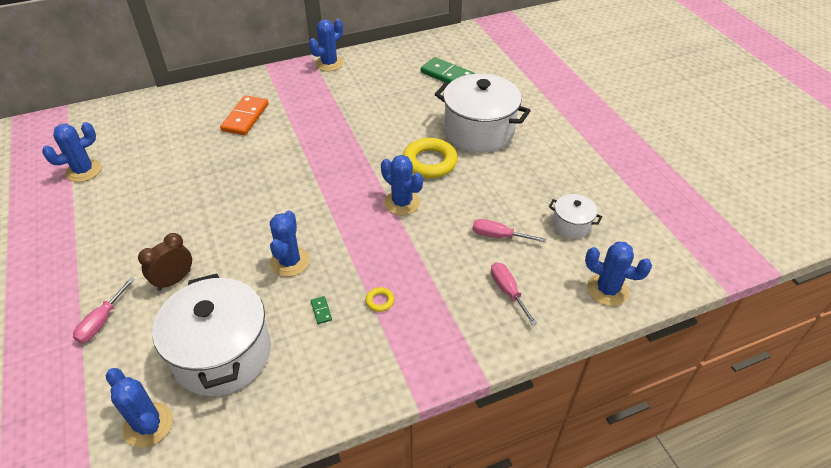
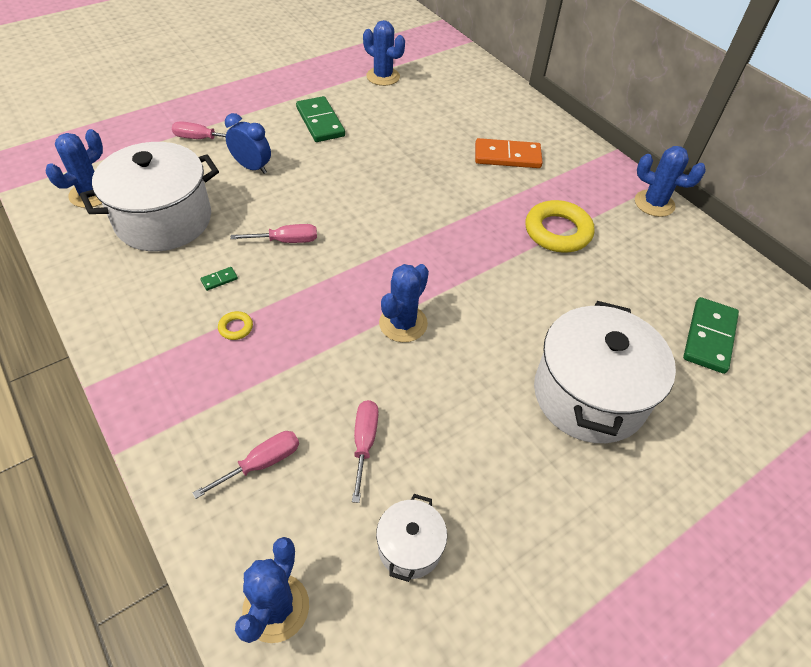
camera: 75 degrees right, 5 degrees up
brown clock [138,233,192,291] -> blue clock [225,113,271,174]
blue cactus [270,211,310,277] -> pink screwdriver [230,224,317,243]
yellow ring [403,138,458,178] -> yellow ring moved to [526,200,594,253]
none -> green domino [296,96,345,142]

